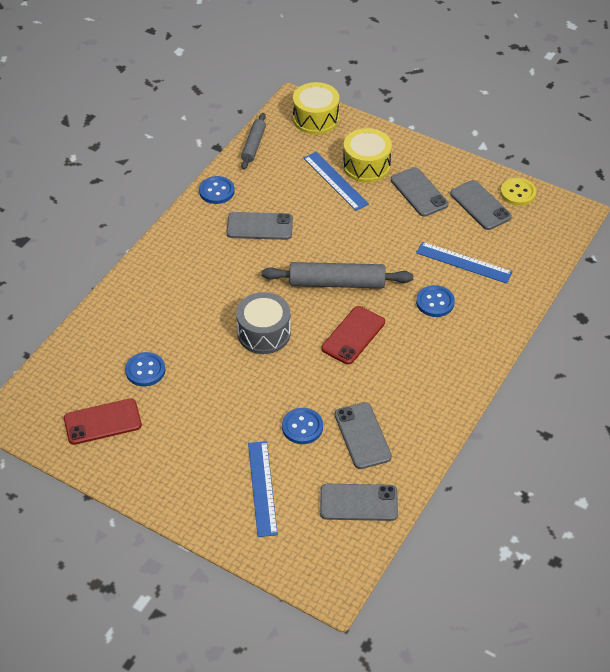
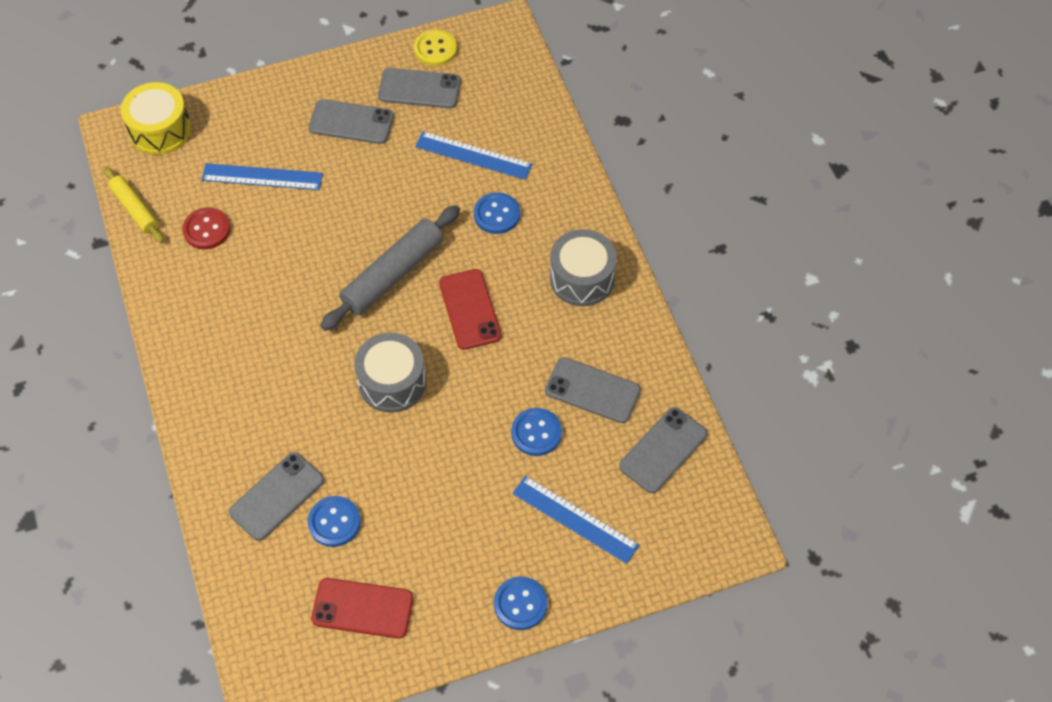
camera: 50 degrees left, 10 degrees up
red phone [64,399,142,445] -> red phone turned 75 degrees clockwise [311,578,413,638]
blue button [199,176,235,204] -> blue button moved to [494,577,548,630]
grey phone [227,212,293,240] -> grey phone moved to [229,452,324,541]
grey rolling pin [241,113,266,170] -> yellow rolling pin [104,167,164,243]
yellow drum [343,128,392,183] -> none
blue ruler [416,242,513,284] -> blue ruler turned 45 degrees clockwise [415,131,532,180]
none -> red button [182,207,230,249]
none -> grey drum [550,229,617,306]

